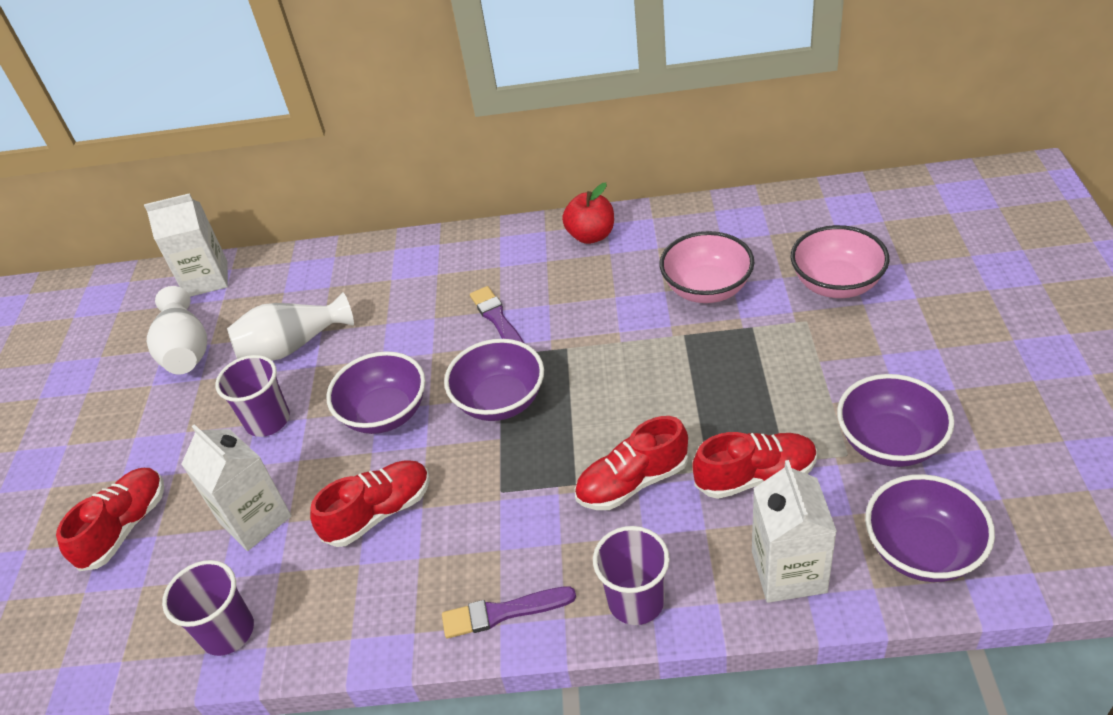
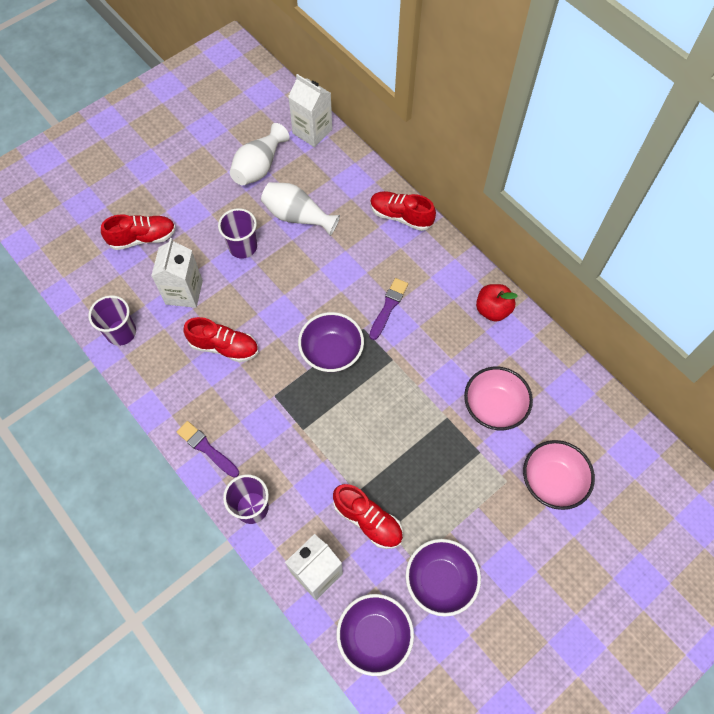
camera: 45 degrees right, 20 degrees up
purple bowl [327,351,425,434] -> none
red shoe [575,416,688,510] -> red shoe moved to [370,191,436,231]

